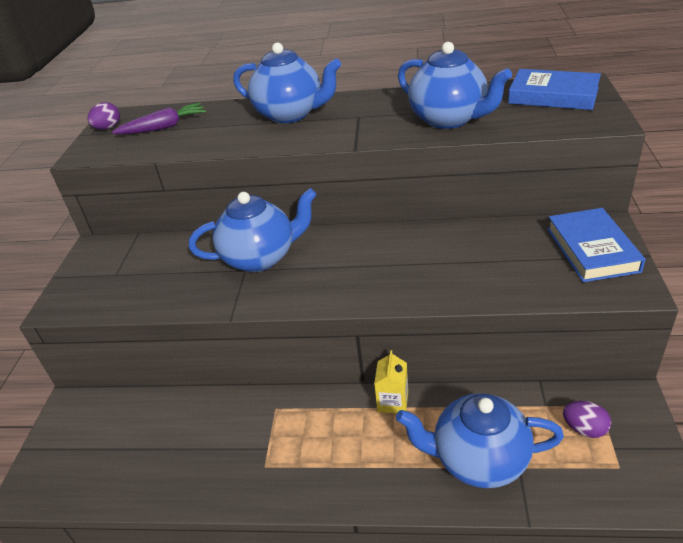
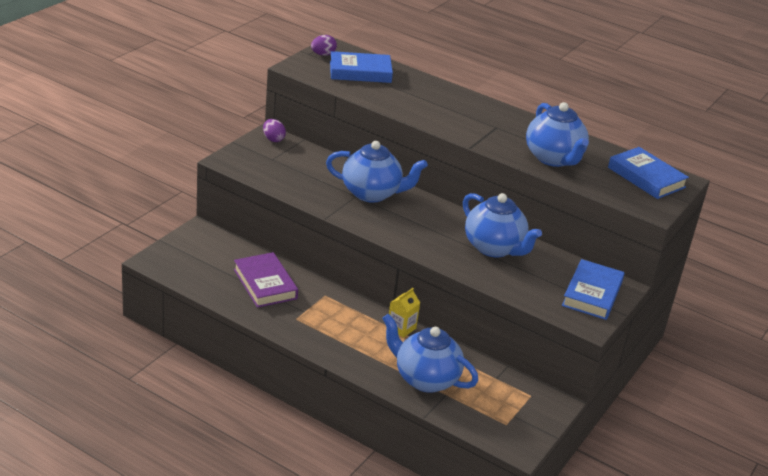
camera: 20 degrees right, 5 degrees down
purple carrot [112,103,206,134] -> blue book [330,51,393,83]
blue teapot [233,42,341,123] -> blue teapot moved to [463,193,542,257]
purple egg [563,401,611,438] -> purple egg moved to [263,119,286,142]
none -> purple book [234,252,298,308]

